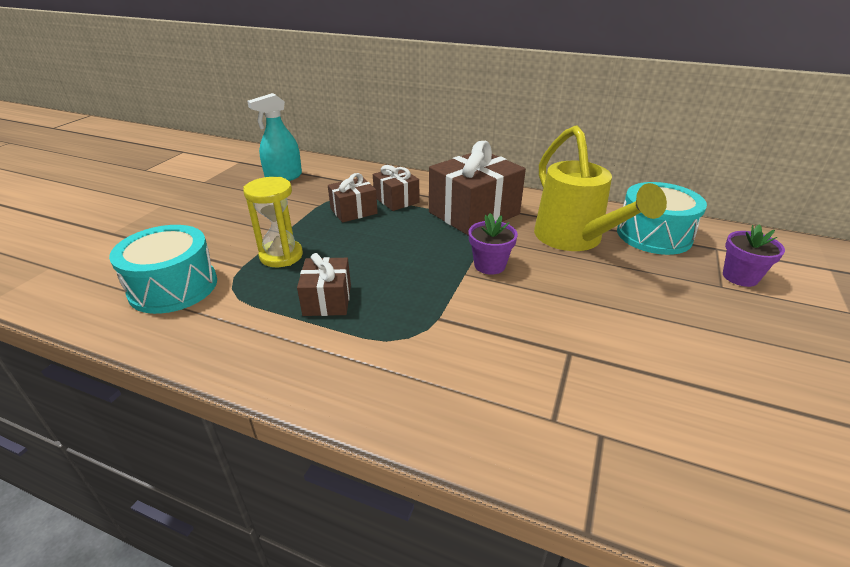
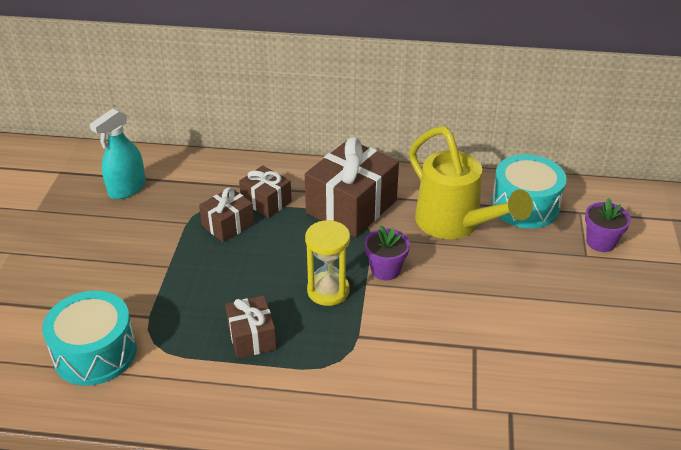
camera: 15 degrees left, 5 degrees up
yellow hourglass [243,177,303,267] -> yellow hourglass moved to [305,220,350,306]

